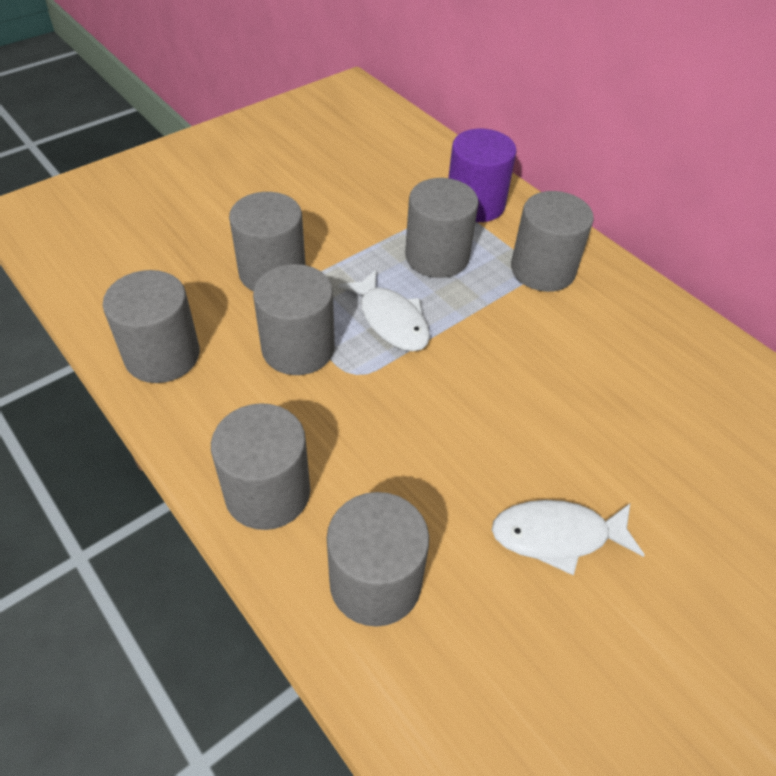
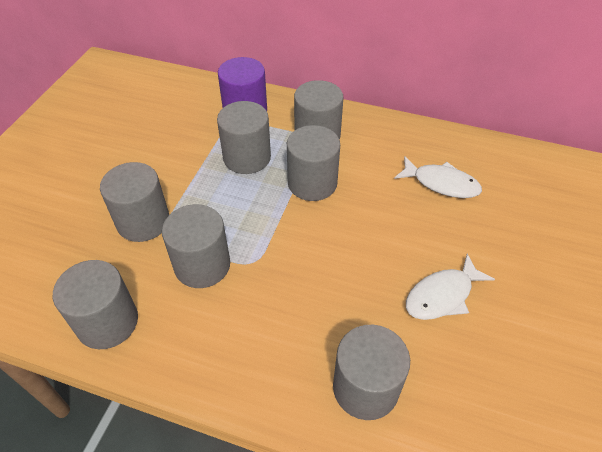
camera: 30 degrees left, 0 degrees up
grey cylinder [211,403,310,530] -> grey cylinder moved to [287,125,340,201]
white fish [338,269,430,352] -> white fish moved to [394,156,482,198]

